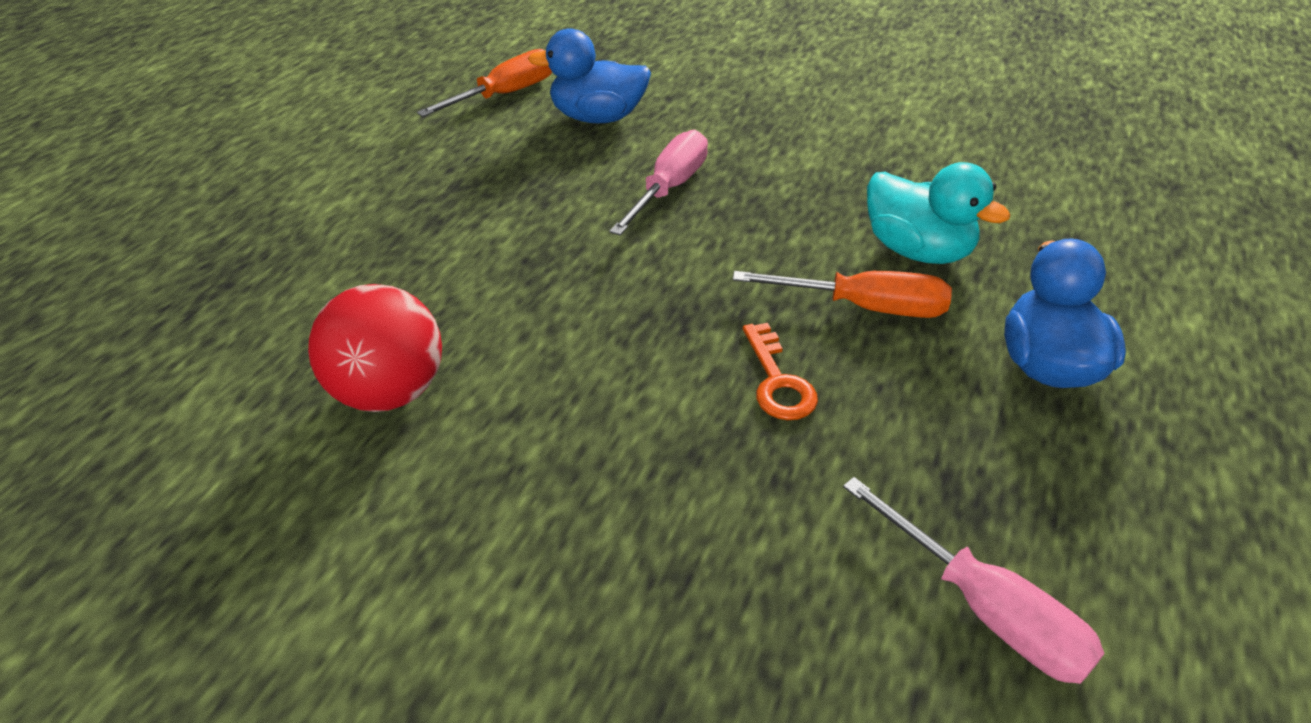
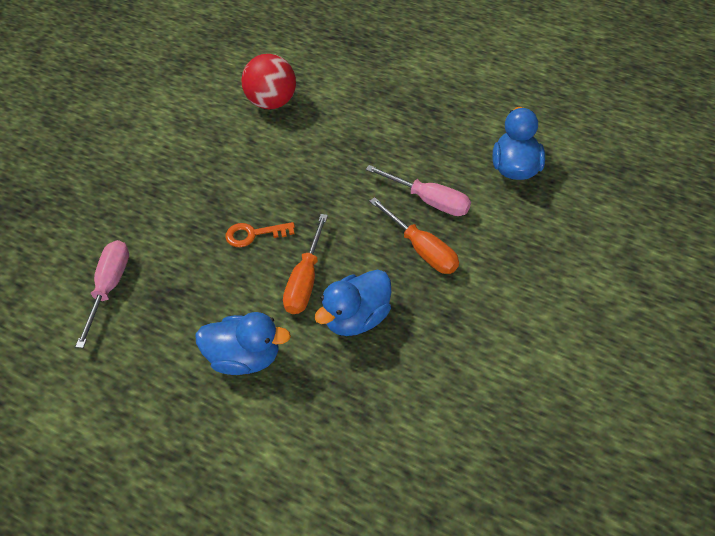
camera: 95 degrees right, 10 degrees up
orange screwdriver [417,49,552,117] -> orange screwdriver moved to [369,197,459,274]
pink screwdriver [843,477,1105,684] -> pink screwdriver turned 135 degrees clockwise [75,240,129,348]
turquoise duck [867,162,1010,264] -> blue duck [314,270,391,336]

